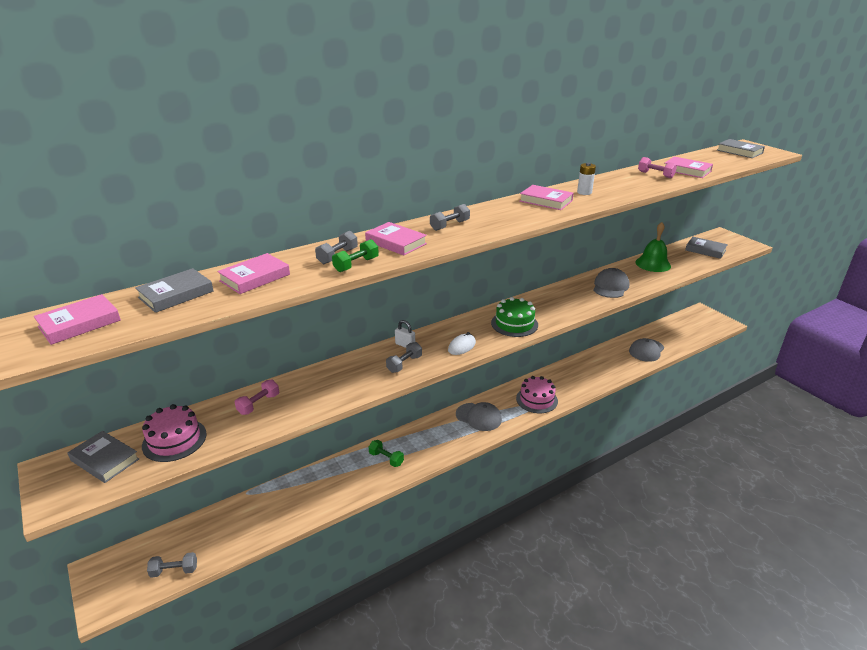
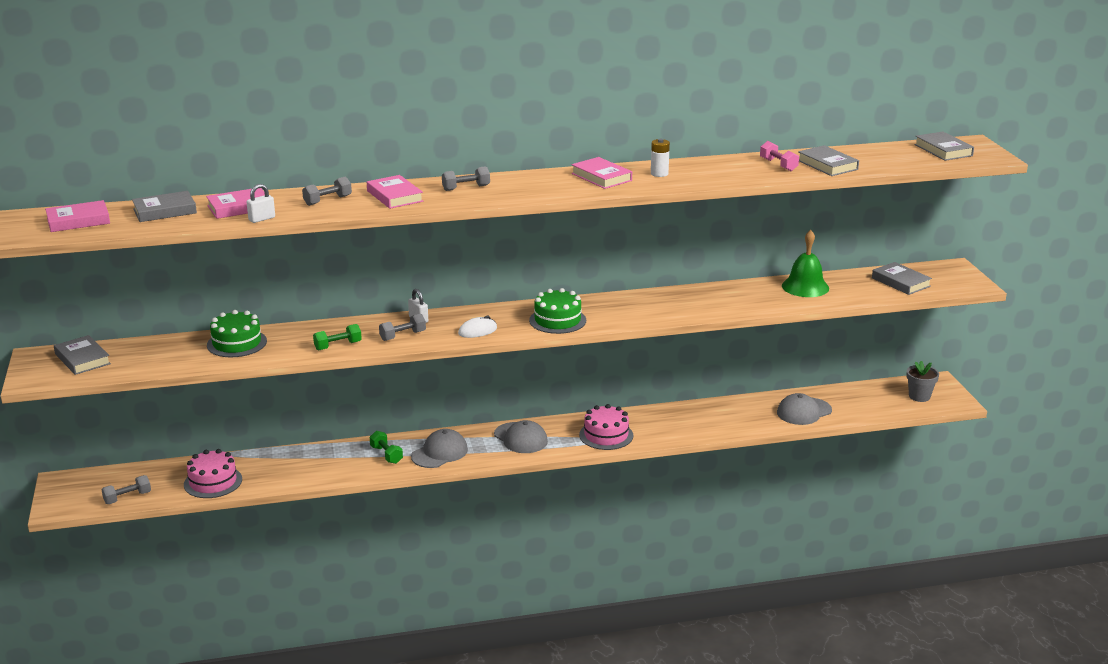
camera: 20 degrees right, 5 degrees down
pink cake [142,404,206,462] -> pink cake moved to [184,449,242,498]
grey dumbbell [147,552,197,578] -> grey dumbbell turned 45 degrees counterclockwise [101,475,151,504]
pink dumbbell [235,379,279,415] -> green cake [207,310,267,357]
green dumbbell [332,239,379,272] -> green dumbbell moved to [313,324,362,351]
grey cap [593,268,629,298] -> grey cap moved to [411,429,468,468]
pink book [665,157,713,178] -> grey book [798,145,859,176]
none -> white padlock [247,184,275,223]
none -> grey flower pot [906,361,939,402]

